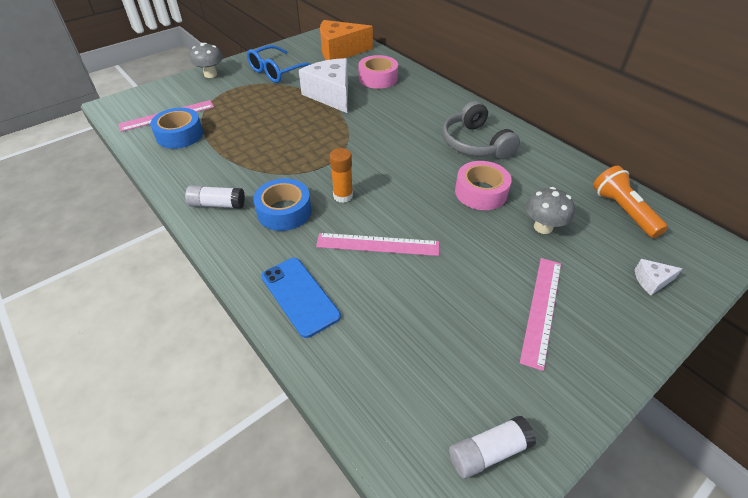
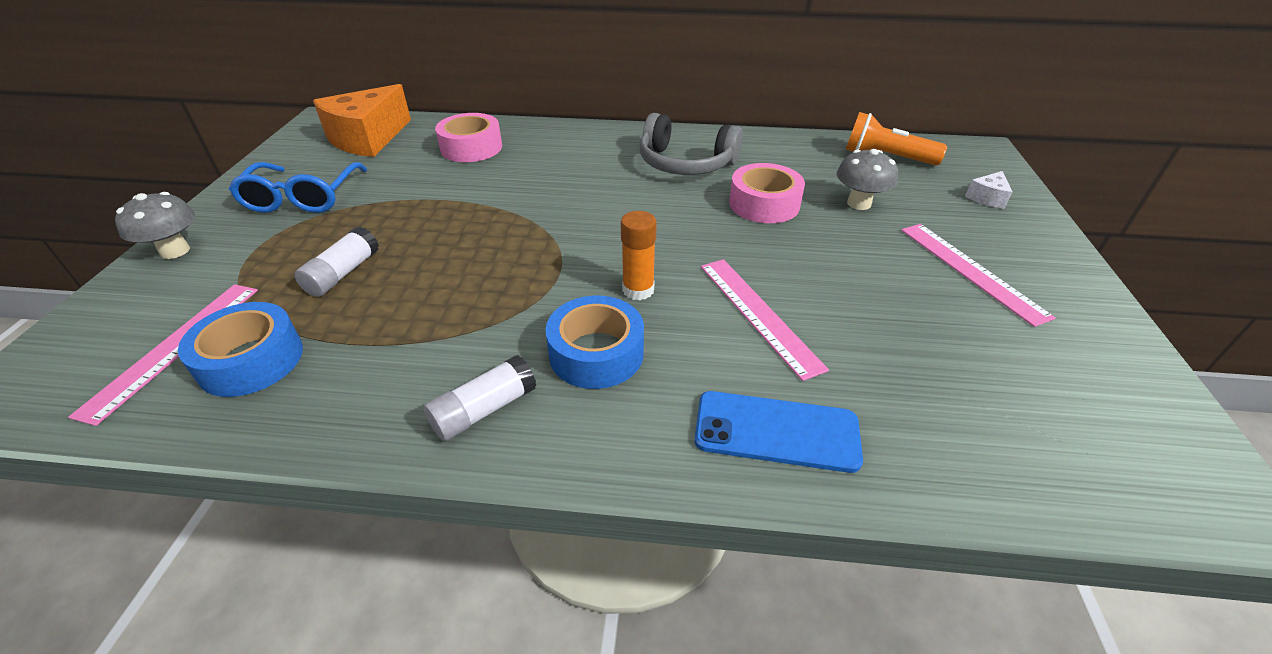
camera: 45 degrees left, 5 degrees down
white cheese [299,58,348,113] -> none
pink ruler [316,233,439,256] -> pink ruler turned 75 degrees counterclockwise [701,259,829,381]
white glue stick [449,416,536,479] -> white glue stick moved to [294,227,379,297]

